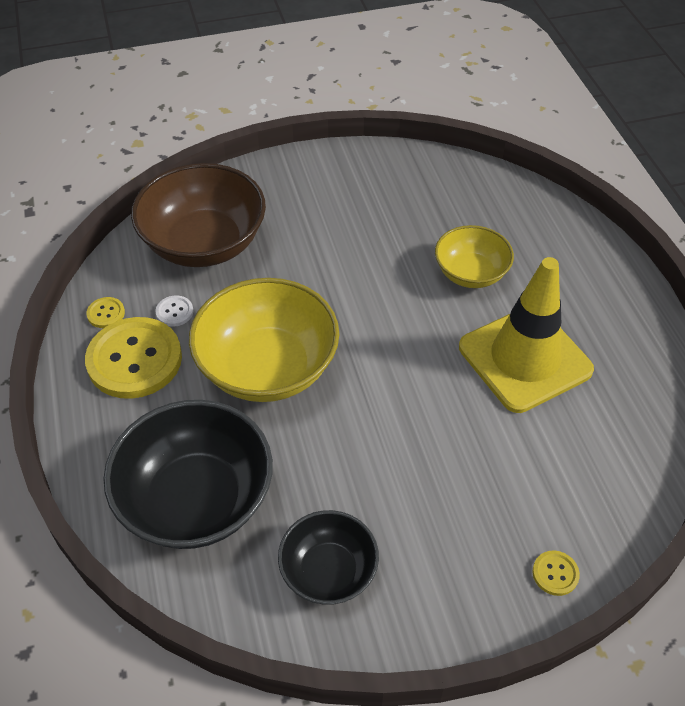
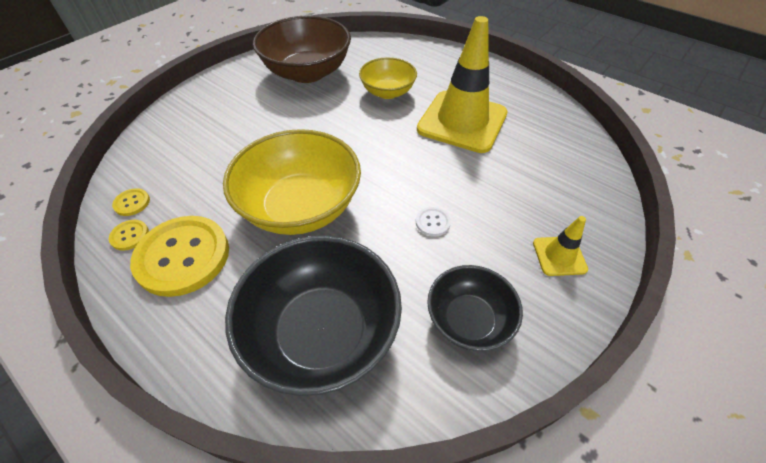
camera: 35 degrees left, 0 degrees up
brown bowl [131,163,266,267] -> brown bowl moved to [253,16,351,83]
white button [155,296,193,327] -> white button moved to [416,207,451,237]
yellow button [533,550,580,596] -> yellow button moved to [112,188,150,216]
none -> yellow traffic cone [533,216,588,276]

